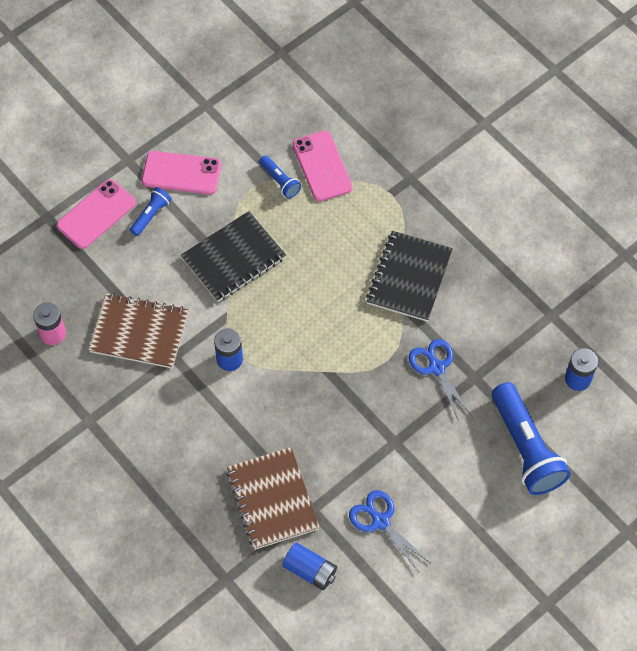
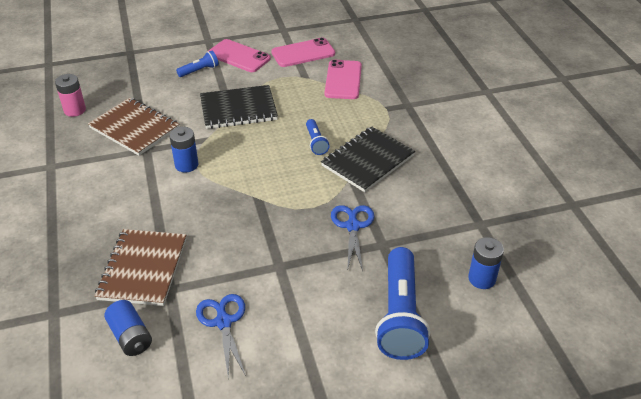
camera: 25 degrees right, 20 degrees down
pink phone [57,179,136,249] -> pink phone moved to [271,38,335,67]
blue flashlight [259,155,301,198] -> blue flashlight moved to [306,119,330,155]

